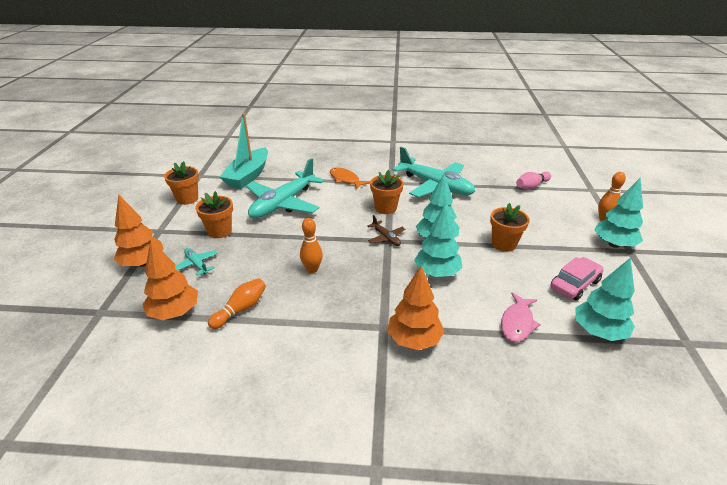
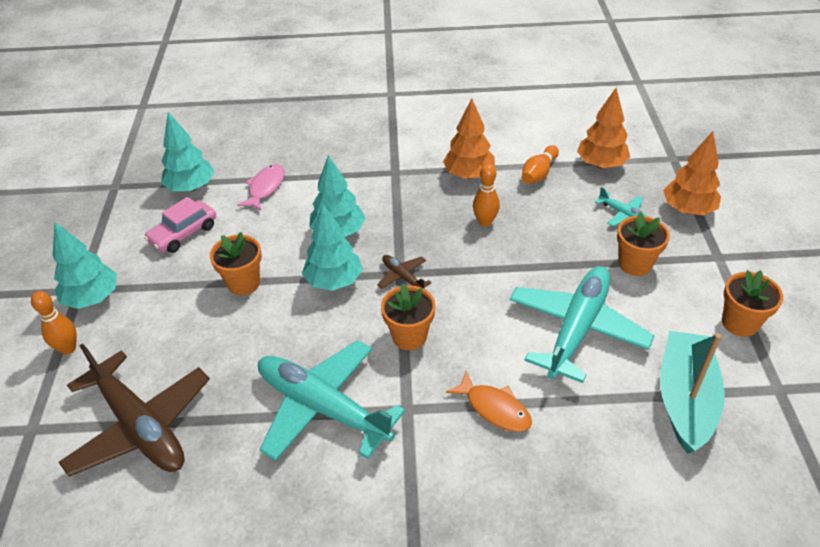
camera: 175 degrees right, 10 degrees up
orange tree [387,265,445,350] -> orange tree moved to [443,98,495,179]
pink bowling pin [516,172,551,190] -> brown plane [58,344,210,477]

